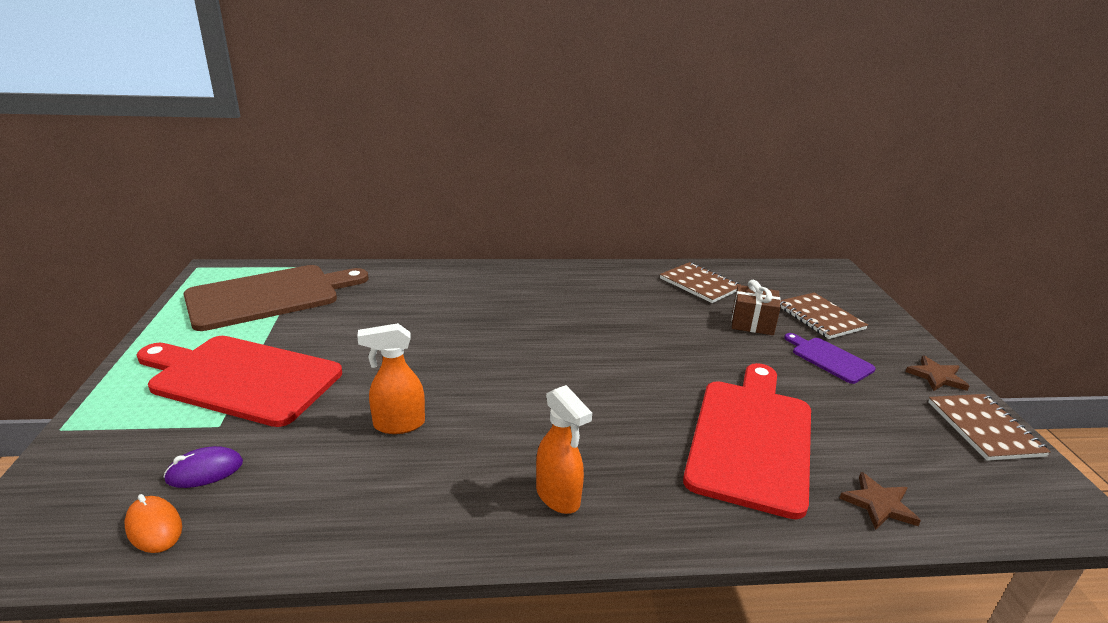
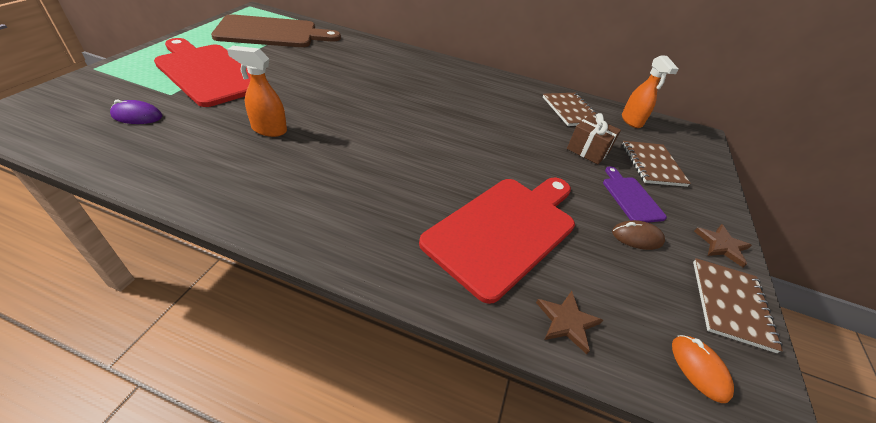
camera: 20 degrees right, 15 degrees up
orange mouse [125,494,182,553] -> orange mouse moved to [672,335,734,403]
orange spray bottle [536,385,592,514] -> orange spray bottle moved to [622,55,679,128]
none -> brown mouse [612,220,665,250]

